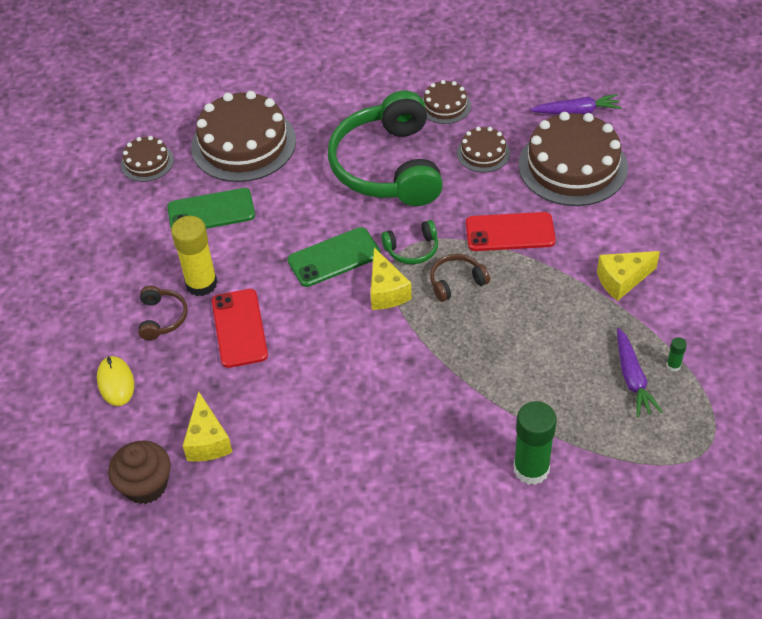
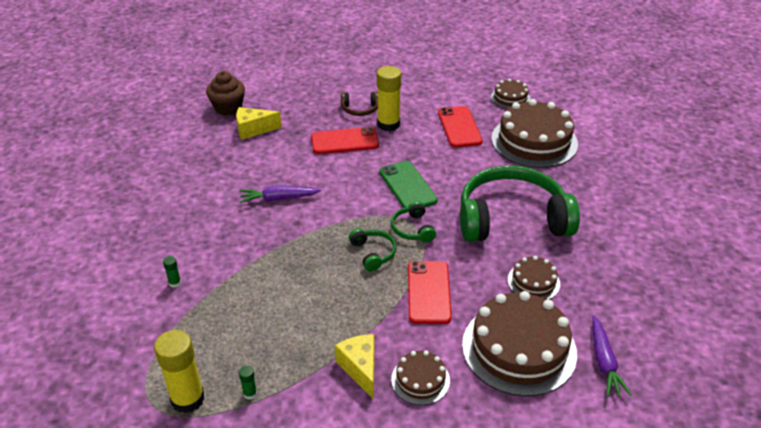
camera: 90 degrees right, 10 degrees down
yellow mouse [97,356,134,406] -> none
green phone [167,188,255,229] -> red phone [438,106,483,148]
yellow cheese [370,247,412,310] -> none
brown cake [422,80,471,124] -> brown cake moved to [391,350,450,405]
brown headphones [430,254,490,302] -> green headphones [349,228,396,271]
green glue stick [514,401,557,485] -> green glue stick [163,256,181,288], size x0.42
purple carrot [617,328,663,417] -> purple carrot moved to [240,185,321,203]
none -> yellow glue stick [154,330,205,413]

